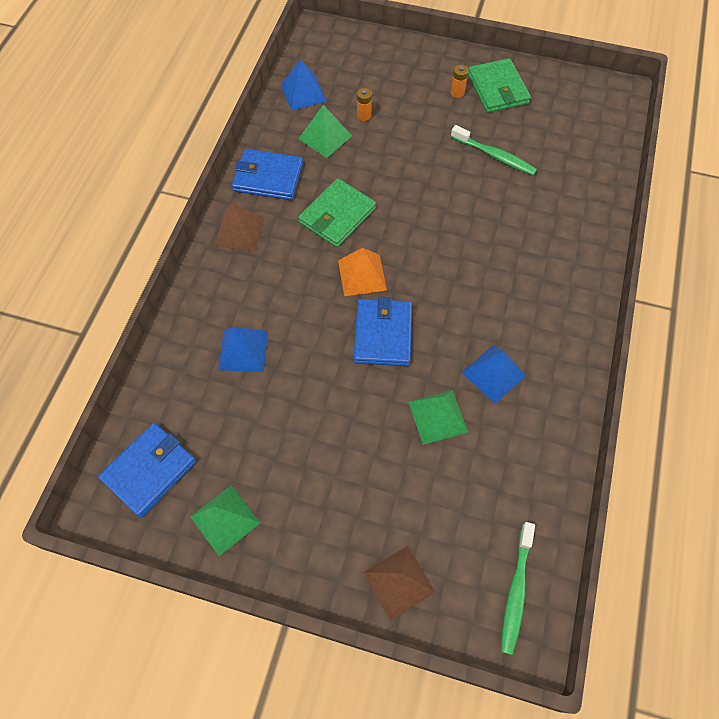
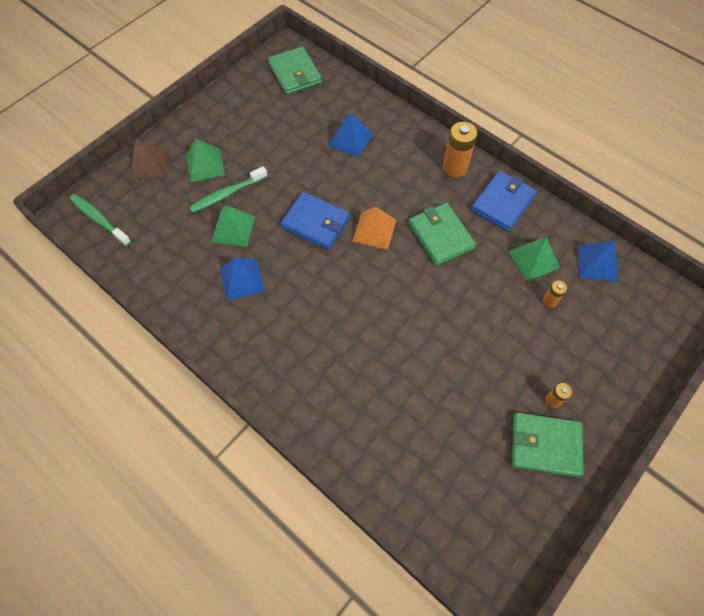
camera: 115 degrees right, 0 degrees up
blue wallet [98,423,196,518] -> green wallet [268,47,322,95]
green pyramid [190,485,260,556] -> green pyramid moved to [186,139,225,182]
brown pyramid [215,203,264,251] -> orange battery [443,122,477,177]
green toothbrush [451,125,537,175] -> green toothbrush moved to [189,166,268,213]

